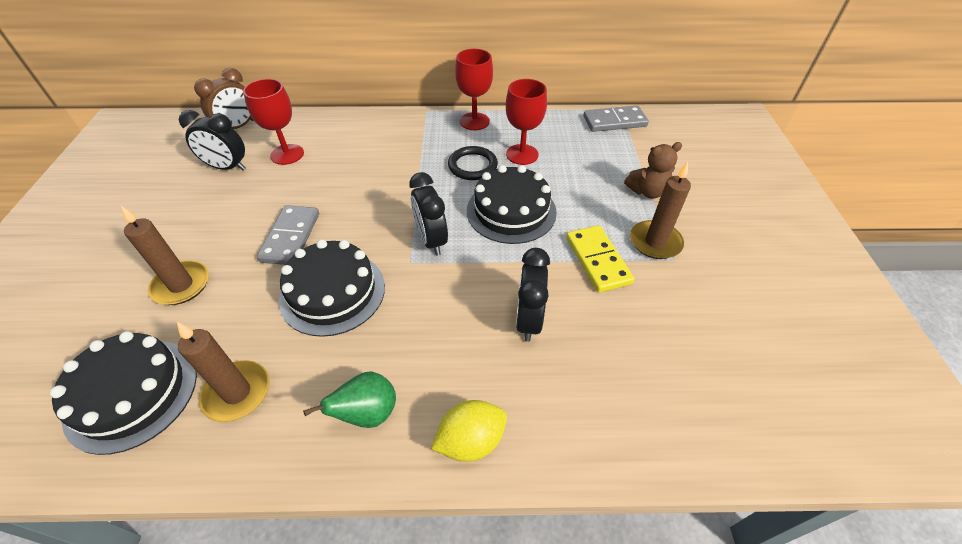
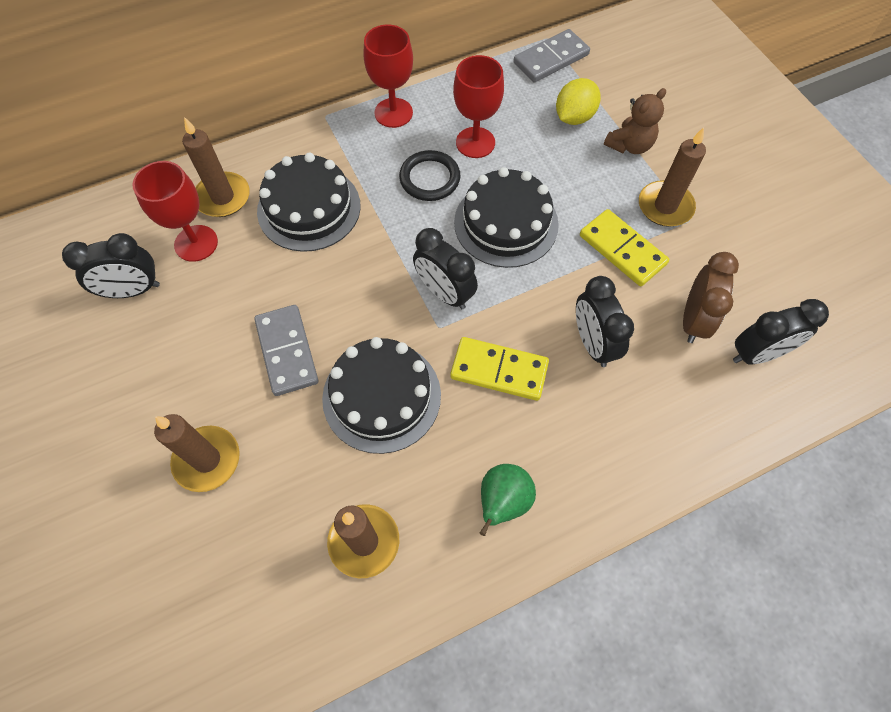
camera: 25 degrees left, 15 degrees up
black cake [50,331,197,455] -> black cake moved to [257,153,361,252]
brown clock [194,68,254,129] -> brown clock moved to [683,252,739,343]
yellow lemon [431,400,507,462] -> yellow lemon moved to [556,78,601,125]
none -> brown candle [182,117,250,217]
none -> yellow domino [450,337,549,401]
none -> black clock [733,299,829,365]

